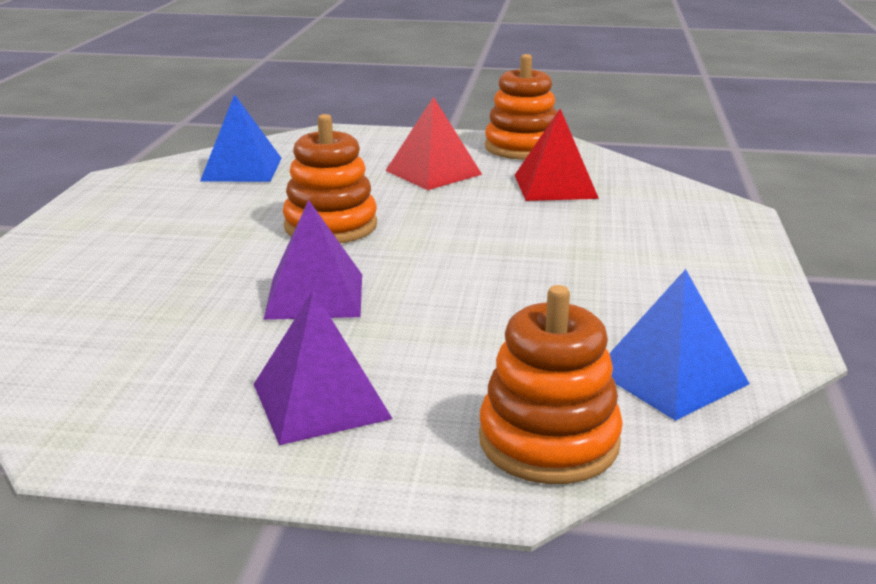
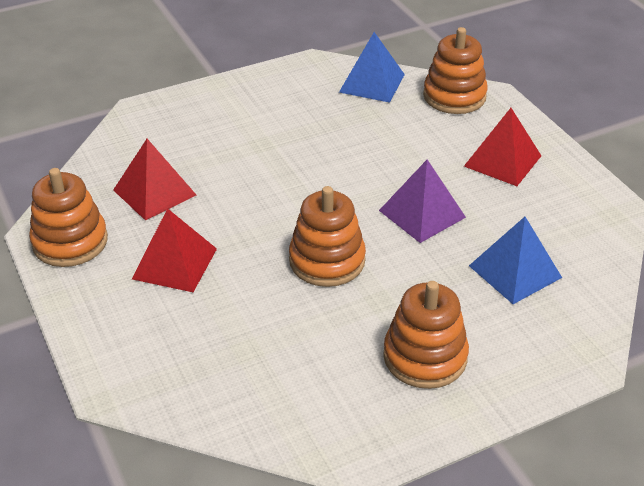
camera: 125 degrees left, 15 degrees up
blue pyramid [200,94,282,182] -> blue pyramid moved to [469,217,562,304]
purple pyramid [254,289,393,445] -> red pyramid [464,108,541,186]
none -> orange stacking toy [383,281,469,389]

